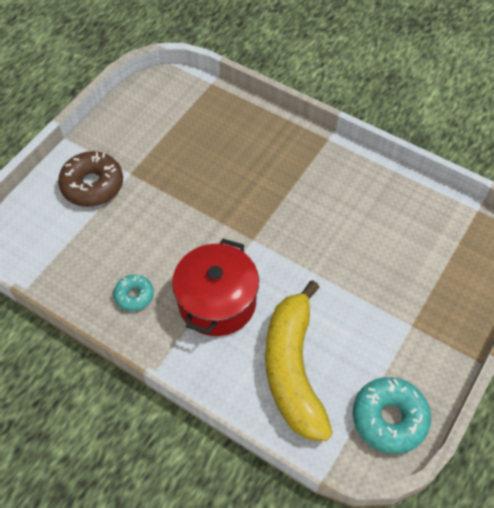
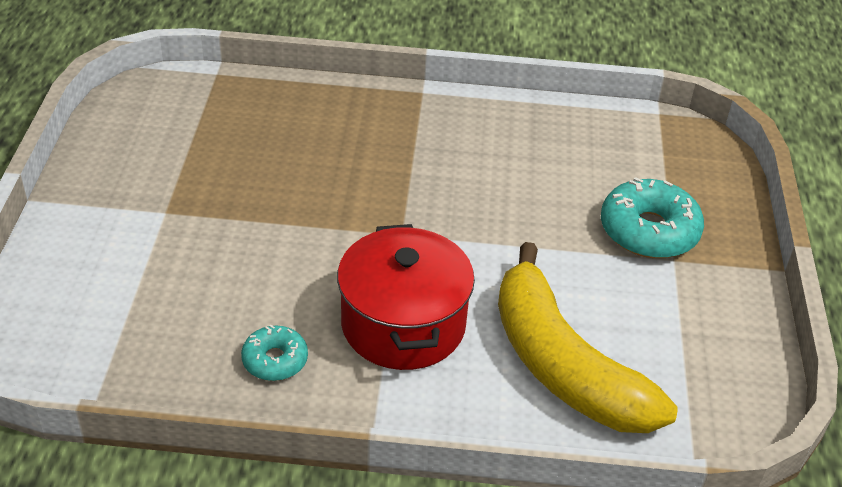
camera: 30 degrees left, 15 degrees down
brown donut [58,151,123,207] -> none
turquoise donut [353,377,431,454] -> turquoise donut moved to [601,177,704,258]

